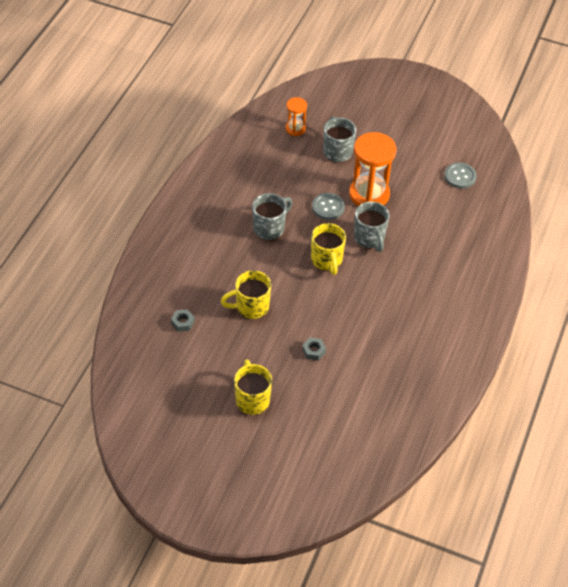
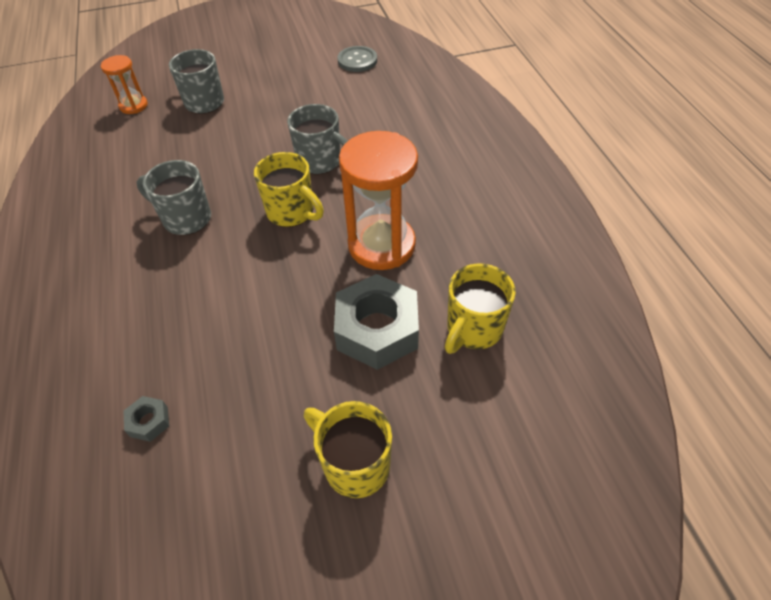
camera: 35 degrees left, 0 degrees up
yellow mug [221,270,271,319] -> yellow mug moved to [445,263,516,354]
grey mug [252,193,293,240] -> grey mug turned 75 degrees counterclockwise [137,160,211,235]
grey nut [302,337,326,361] -> grey nut [334,274,419,370], size x2.31
grey button [312,193,345,220] -> none
orange hourglass [349,132,397,206] -> orange hourglass moved to [339,131,418,270]

